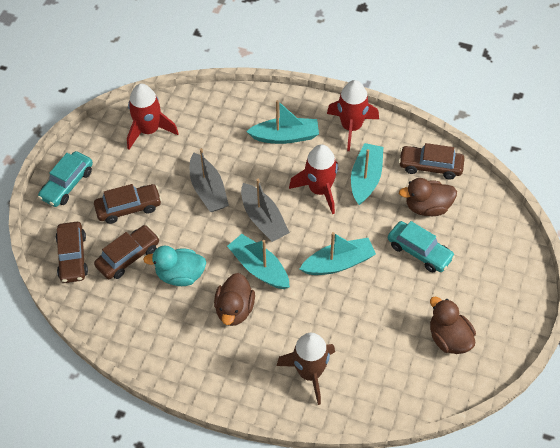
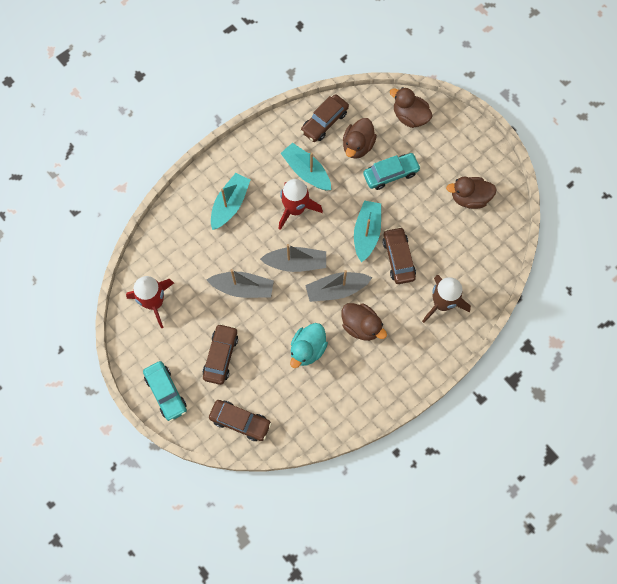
camera: 60 degrees left, 15 degrees up
brown car [94,225,159,279] -> brown car moved to [382,227,416,284]
turquoise boat [227,234,290,289] -> grey boat [305,270,372,302]
red rocket [327,80,379,151] -> none
none -> brown duck [390,87,433,128]

